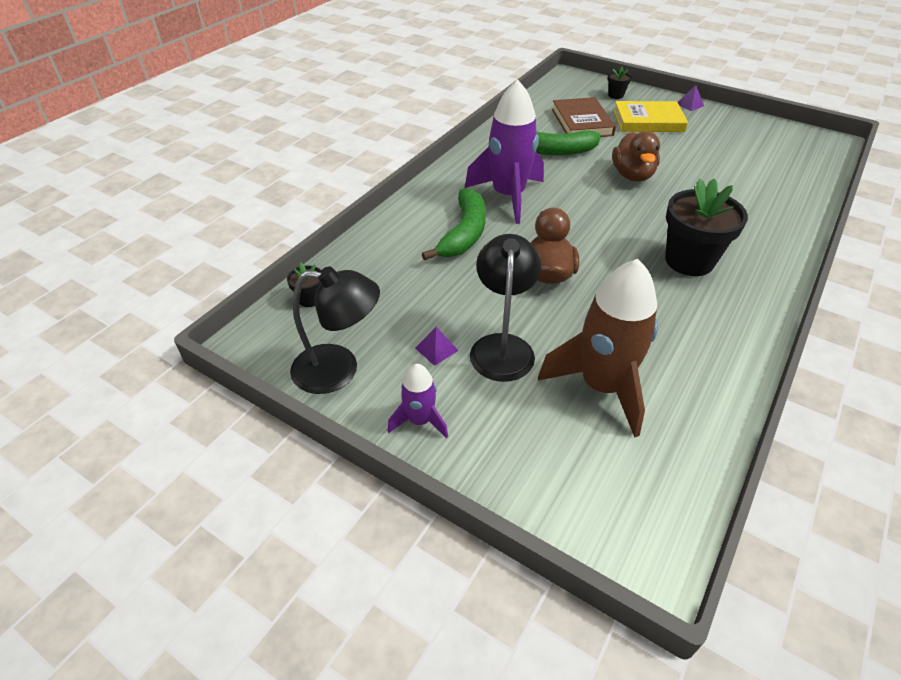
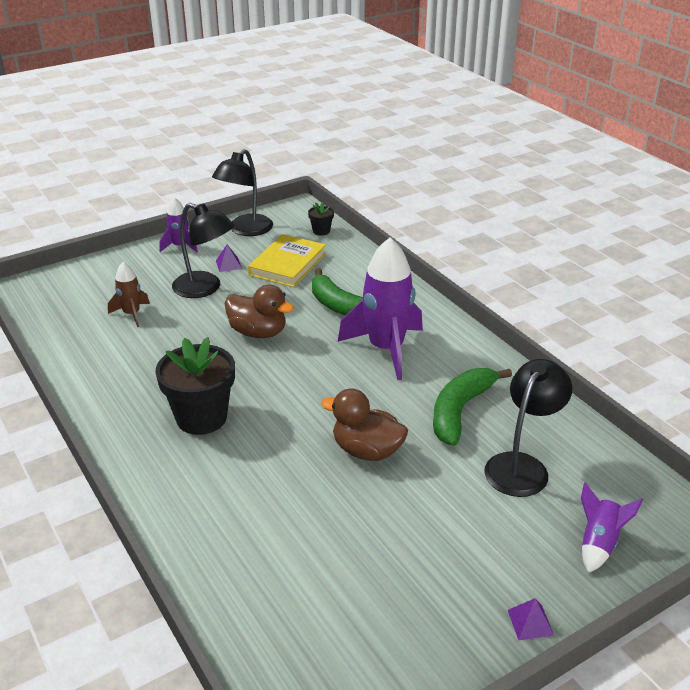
camera: 115 degrees right, 10 degrees down
brown rocket [538,259,658,438] -> brown rocket [108,262,150,327], size x0.51
brown book [552,97,616,137] -> black lamp [484,359,572,497]
black flower pot [608,67,632,99] -> purple rocket [581,483,643,573]
yellow book [613,101,688,132] -> yellow book moved to [248,234,326,287]

